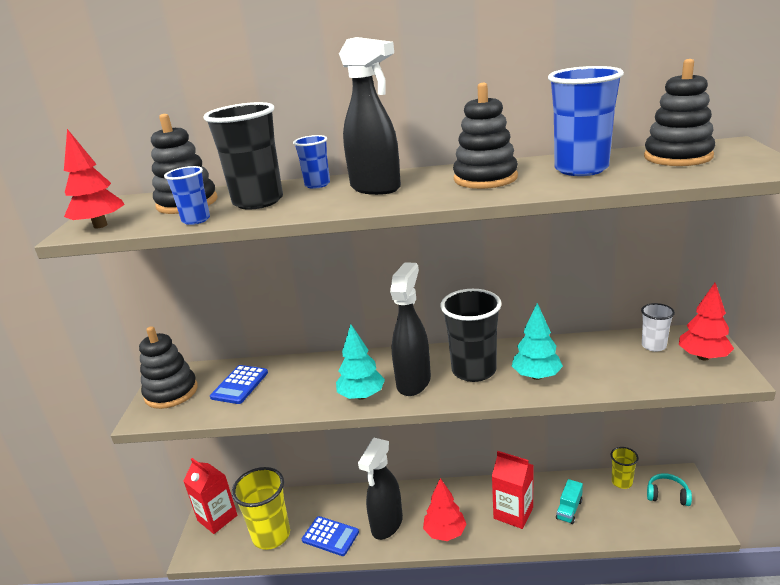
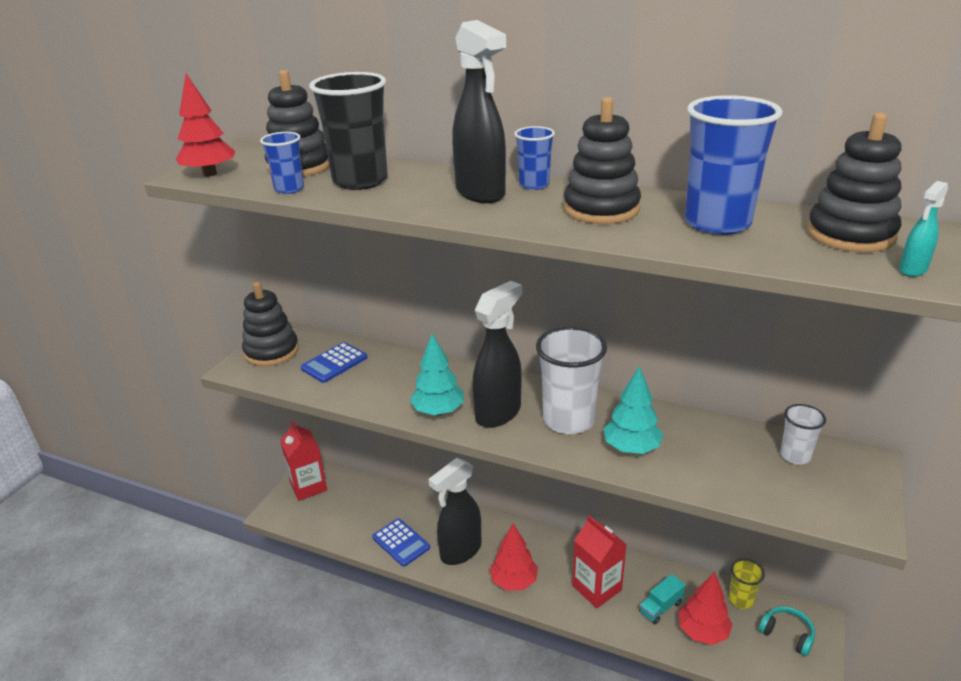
camera: 20 degrees right, 5 degrees up
yellow cup [232,467,290,550] -> none
blue cup [293,135,330,189] -> blue cup moved to [514,126,555,190]
black cup [440,289,502,382] -> white cup [536,327,607,434]
red tree [679,283,734,361] -> red tree moved to [679,572,733,645]
none -> turquoise spray bottle [899,181,948,277]

